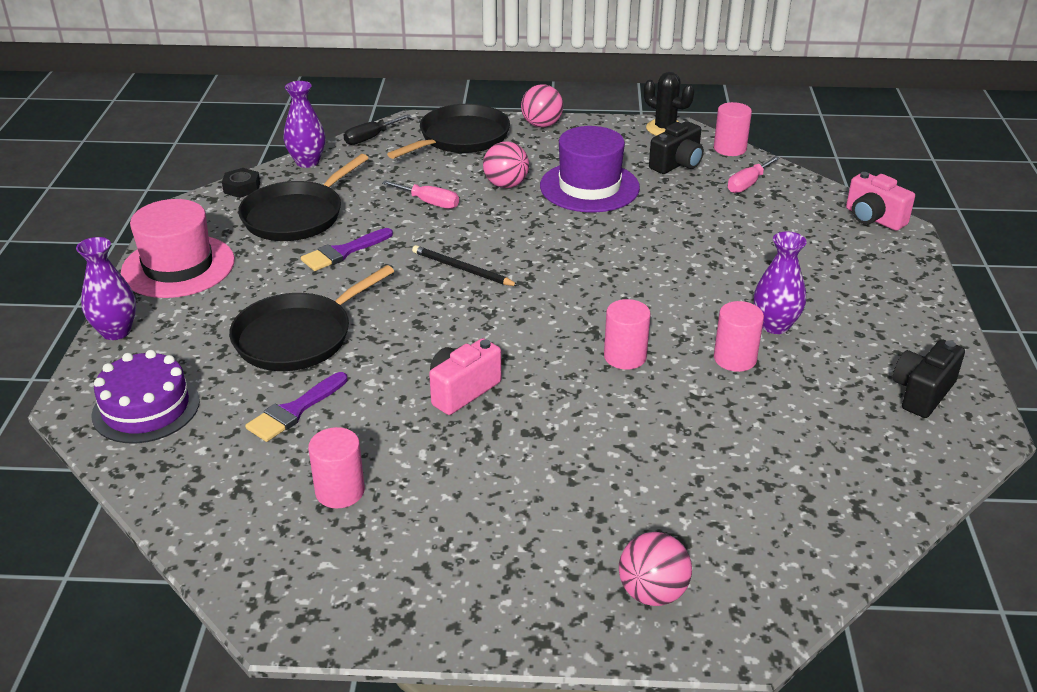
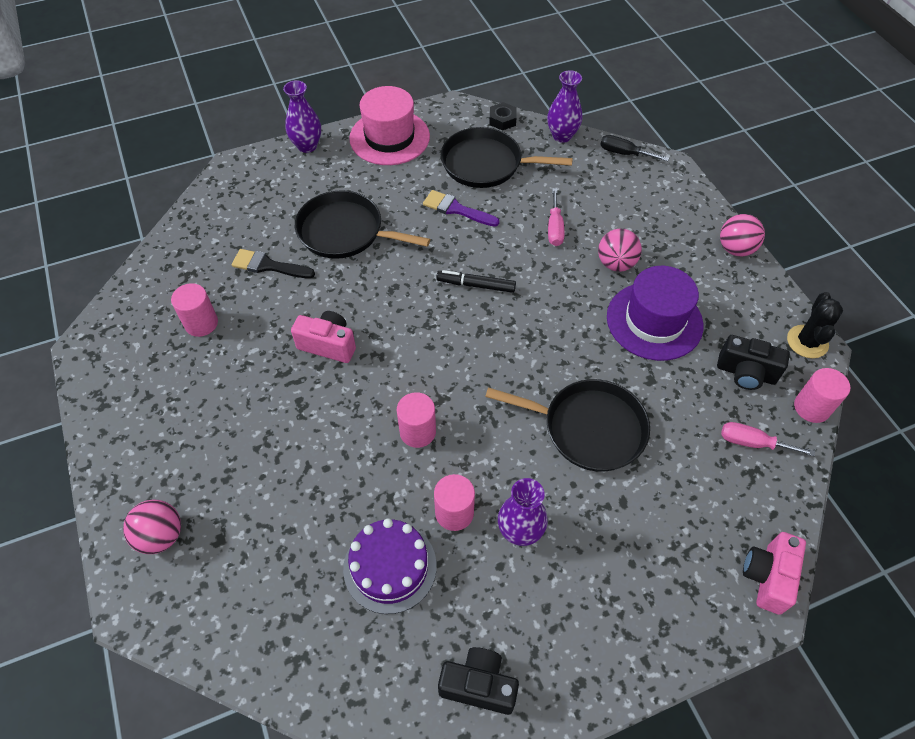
camera: 65 degrees right, 20 degrees up
purple cake [91,350,200,443] -> purple cake moved to [343,518,437,614]
purple brush [245,372,348,442] -> black brush [232,249,315,278]
black pan [387,104,510,159] -> black pan moved to [485,379,650,472]
black pencil [412,245,519,286] -> black marker [436,270,516,293]

